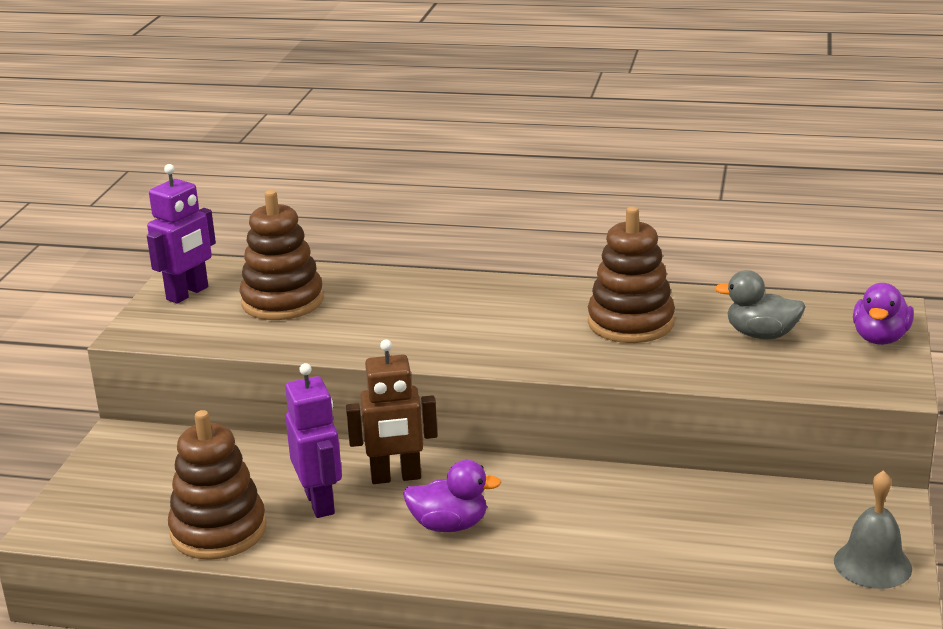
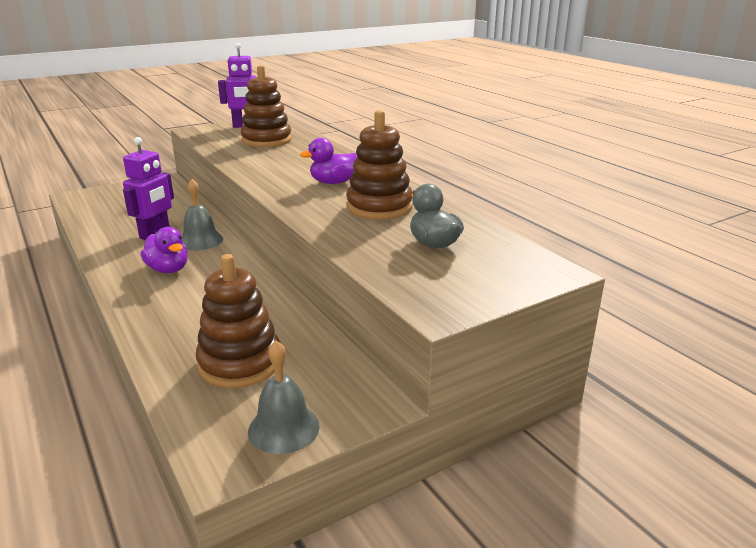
camera: 45 degrees right, 0 degrees up
brown stacking toy [168,410,266,560] -> brown stacking toy moved to [196,254,280,388]
brown robot [346,339,438,484] -> grey bell [182,179,223,250]
purple duck [853,283,914,345] -> purple duck moved to [300,138,358,184]

